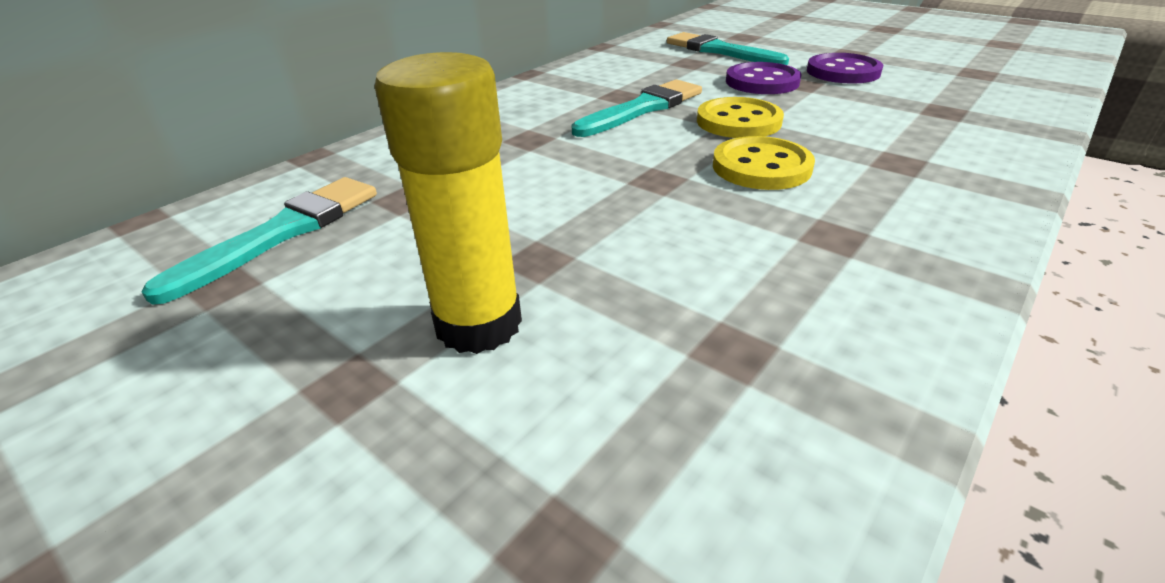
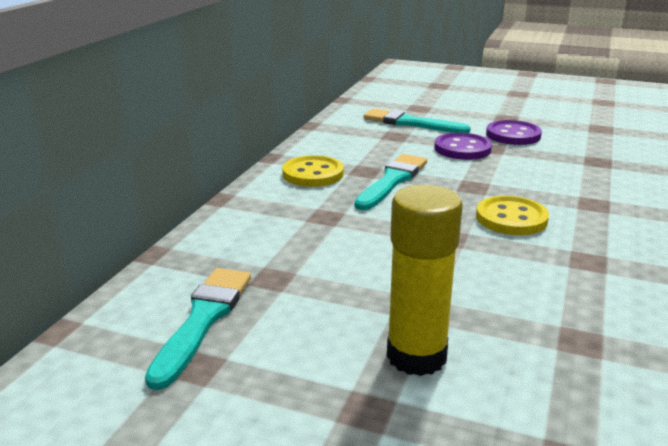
camera: 20 degrees left, 10 degrees down
yellow button [697,97,784,138] -> yellow button moved to [282,155,344,187]

